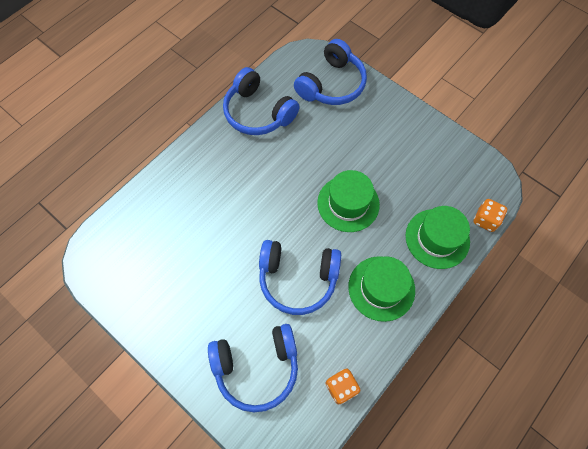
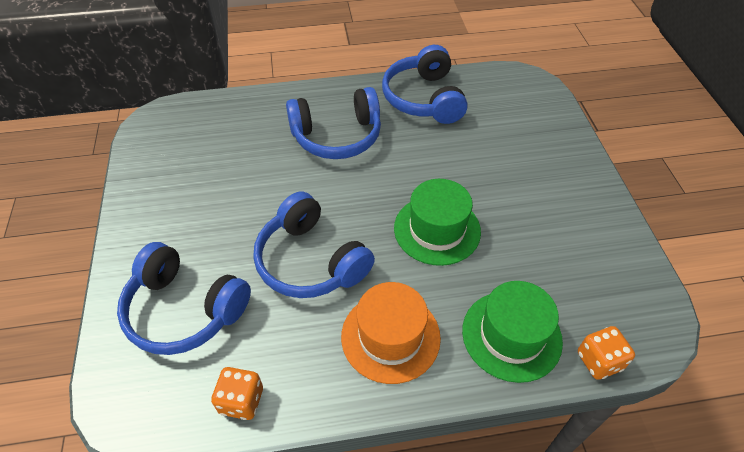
camera: 40 degrees right, 15 degrees down
blue headphones [294,39,367,105] -> blue headphones moved to [286,87,381,159]
green hat [348,256,415,322] -> orange hat [341,282,441,384]

